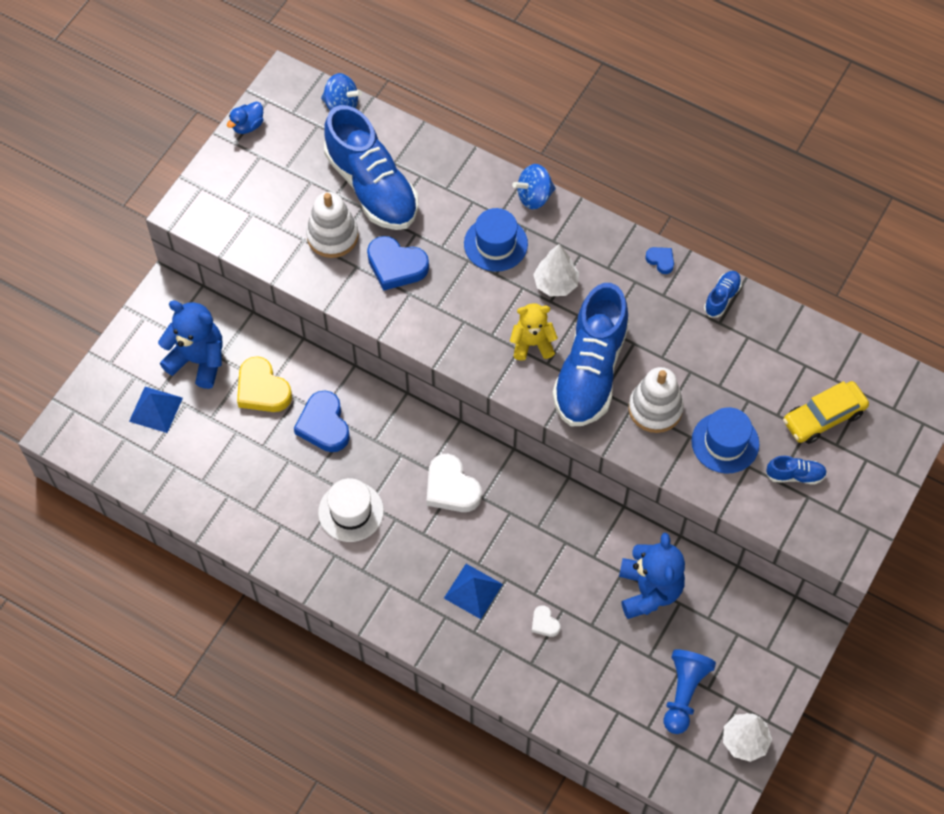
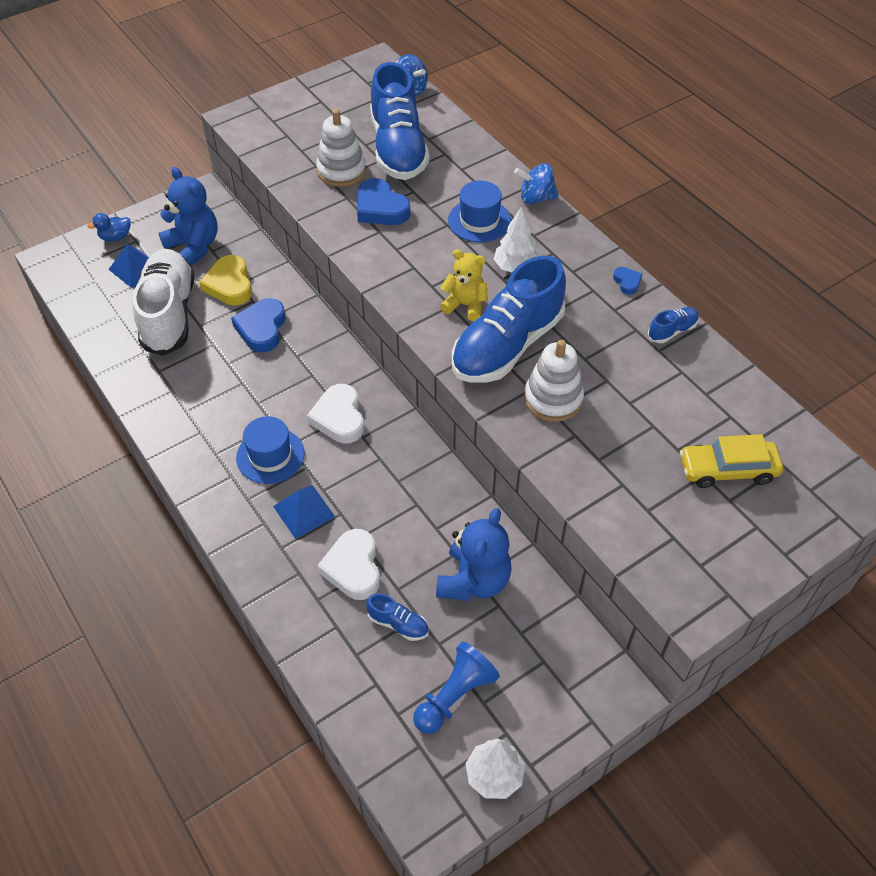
camera: 25 degrees right, 10 degrees down
blue duck [227,101,263,134] -> blue duck moved to [87,213,131,241]
white hat [318,478,384,542] -> none
white heart [532,605,560,637] -> white heart [317,529,380,600], size x2.00
blue hat [691,407,759,473] -> blue hat moved to [236,416,305,484]
blue shoe [765,456,827,484] -> blue shoe moved to [366,593,429,641]
none -> white shoe [133,249,194,356]

